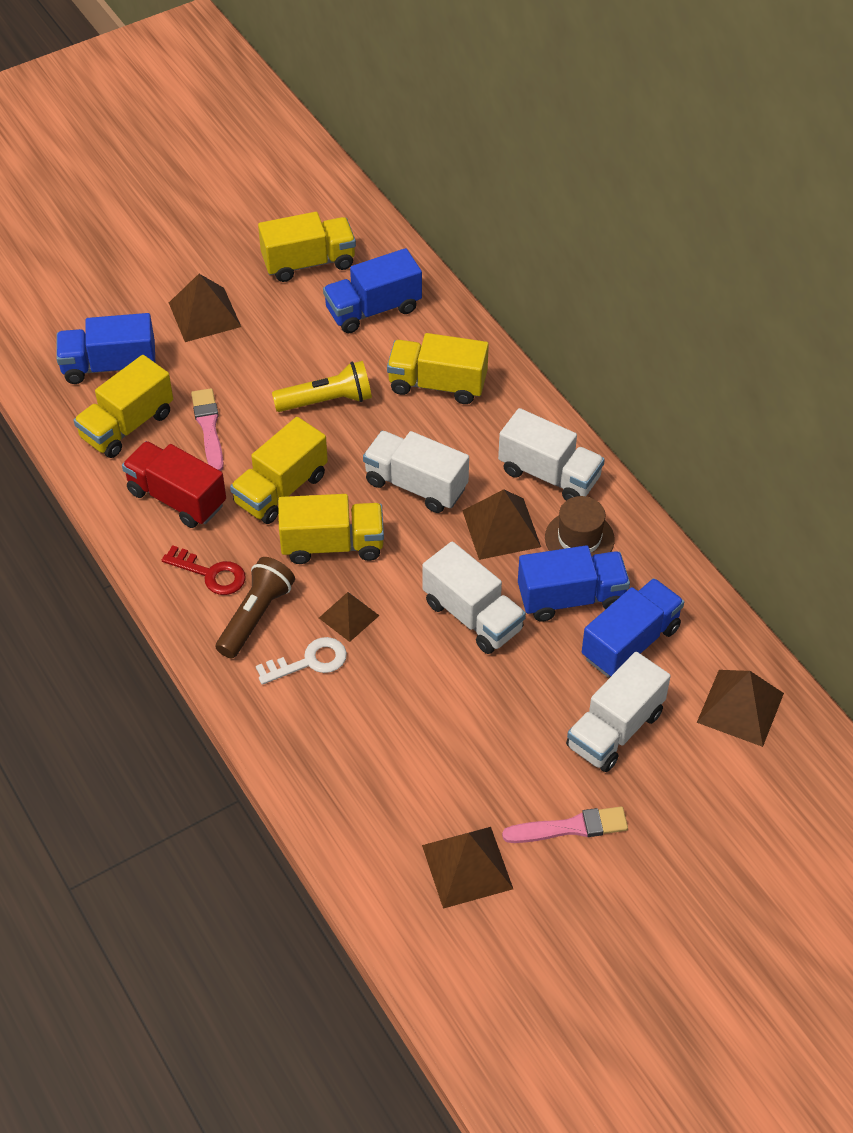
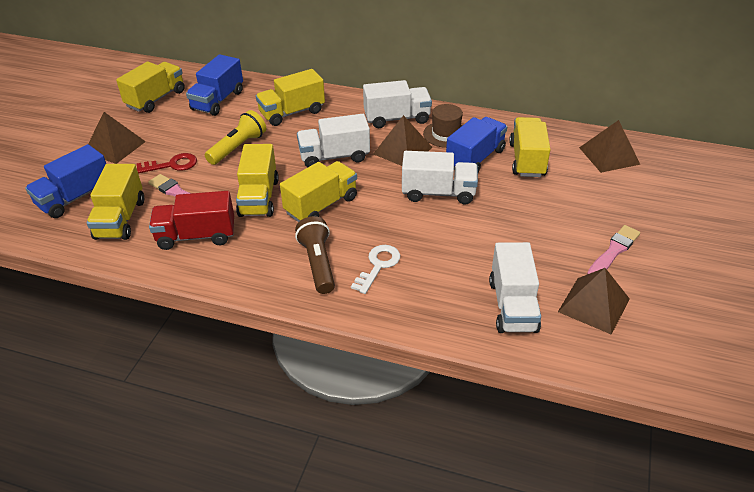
camera: 40 degrees left, 10 degrees down
red key [162,545,246,595] -> red key moved to [137,153,197,173]
brown pyramid [319,592,380,642] -> none
white truck [566,652,671,772] -> white truck moved to [489,242,541,333]
blue truck [582,578,684,678] -> yellow truck [509,117,551,177]

